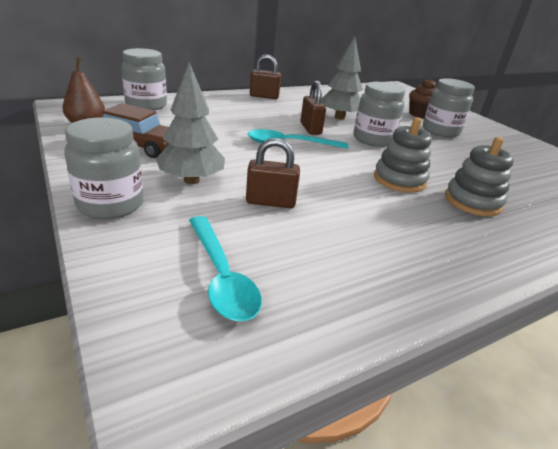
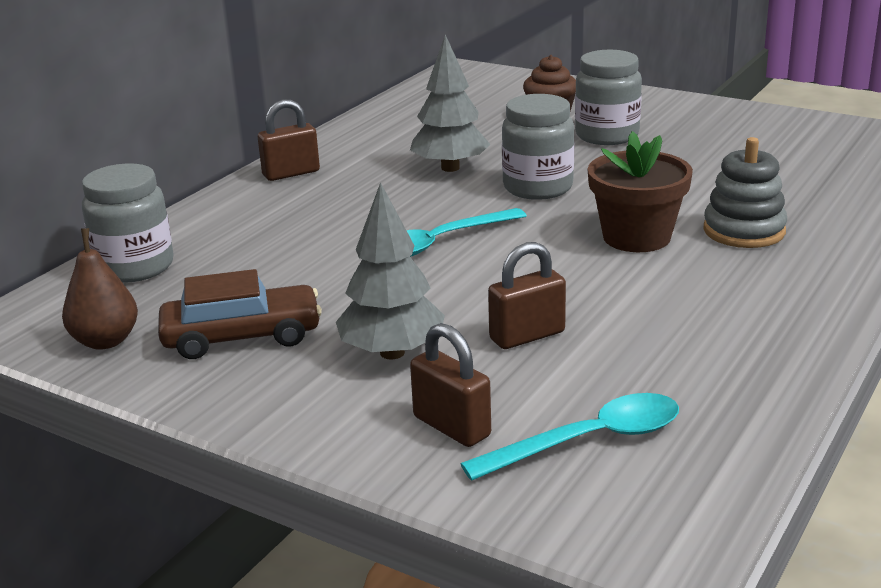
camera: 25 degrees left, 5 degrees down
grey jar [64,117,144,219] -> none
turquoise spoon [189,216,262,321] -> turquoise spoon turned 60 degrees counterclockwise [461,393,679,481]
brown padlock [300,80,326,135] -> brown padlock moved to [410,323,491,447]
grey stacking toy [374,117,432,193] -> brown flower pot [588,131,693,252]

